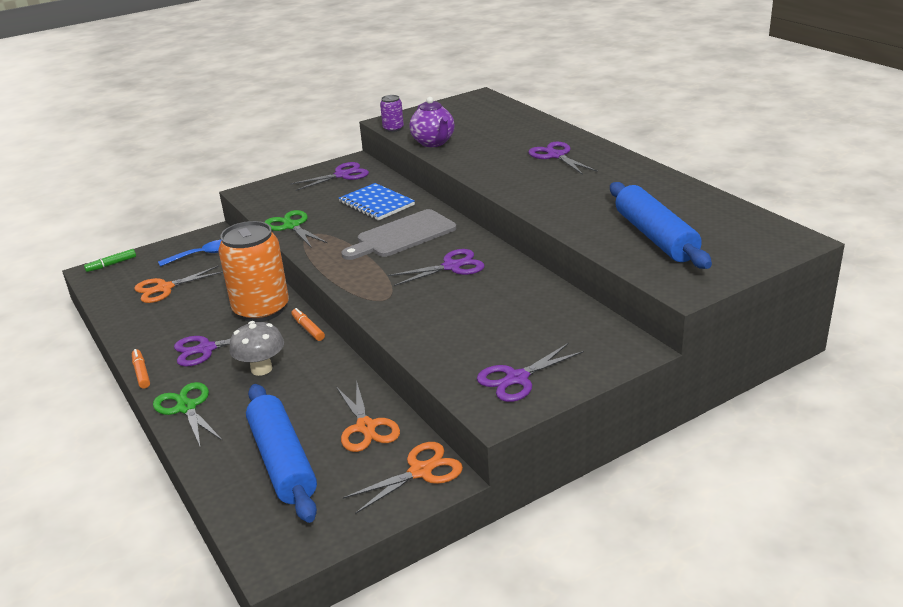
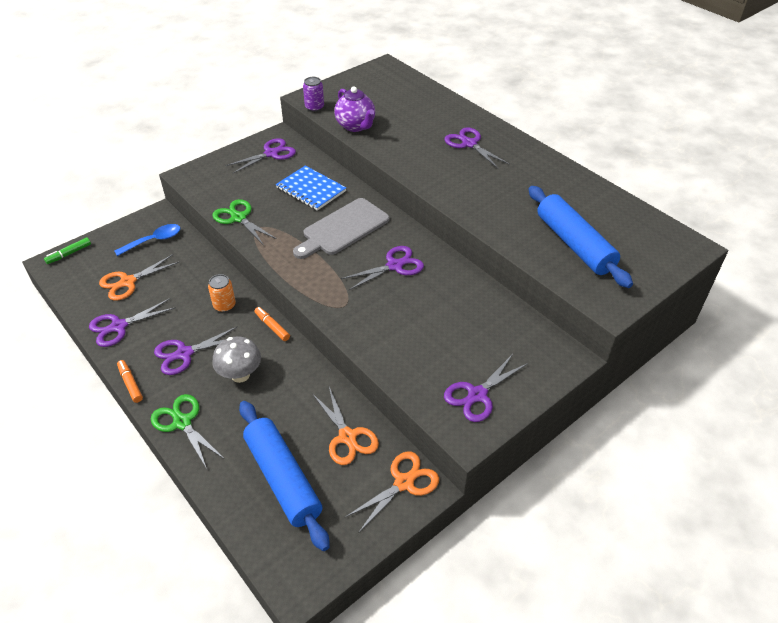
camera: 10 degrees left, 15 degrees up
orange can [218,221,289,322] -> orange can [208,274,236,312], size x0.45
none -> purple scissors [89,298,176,347]

